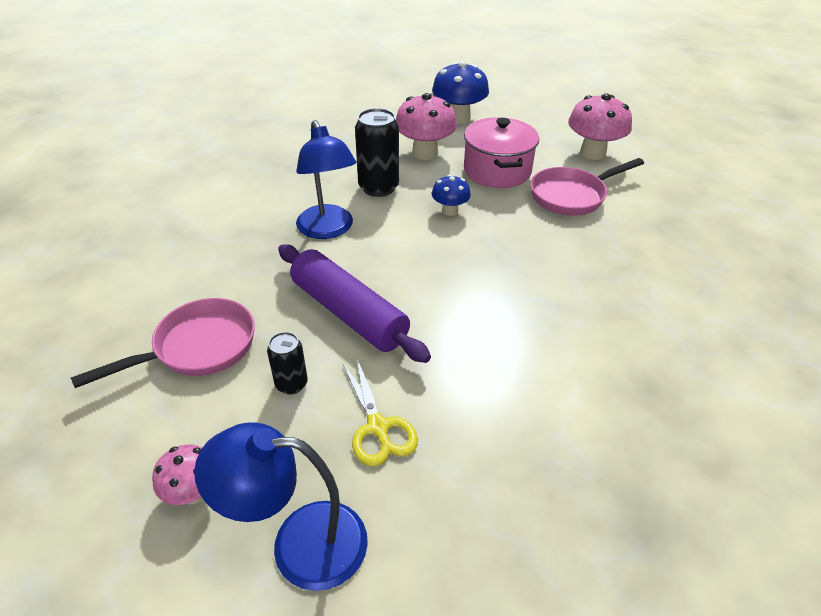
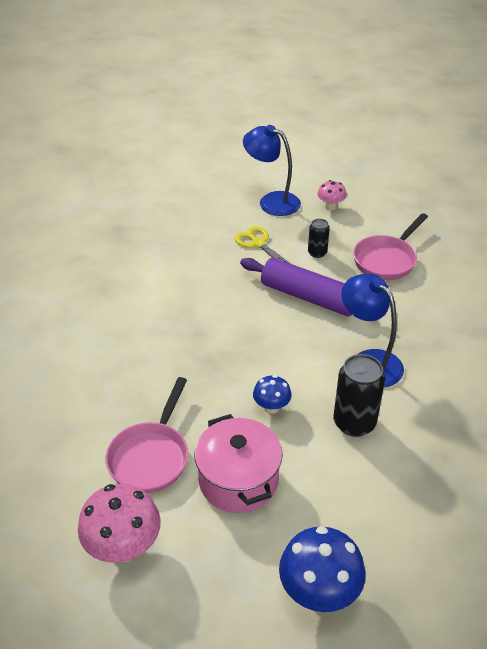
camera: 165 degrees right, 0 degrees up
blue lamp [194,422,368,591] -> blue lamp turned 135 degrees counterclockwise [243,125,301,216]
pink mushroom [396,93,457,160] -> none
pink pan [531,158,644,216] -> pink pan turned 150 degrees clockwise [106,377,188,493]

